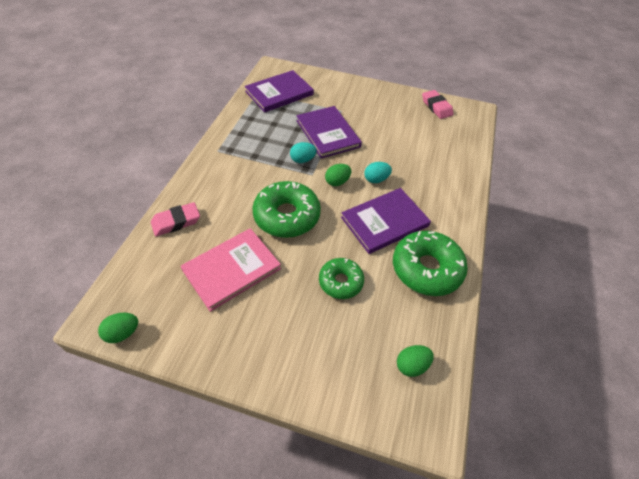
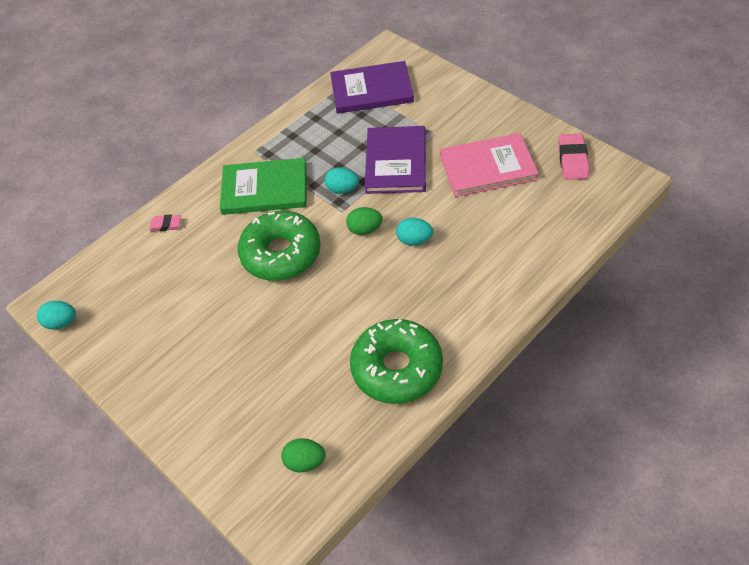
camera: 35 degrees right, 0 degrees up
green egg [98,313,138,343] -> turquoise egg [37,301,76,329]
pink eraser [151,202,200,236] -> pink eraser [149,215,181,231], size x0.60
pink book [181,228,281,312] -> pink book moved to [440,133,539,197]
green donut [319,258,364,299] -> none
purple book [341,188,431,254] -> none
none -> green book [220,158,307,215]

